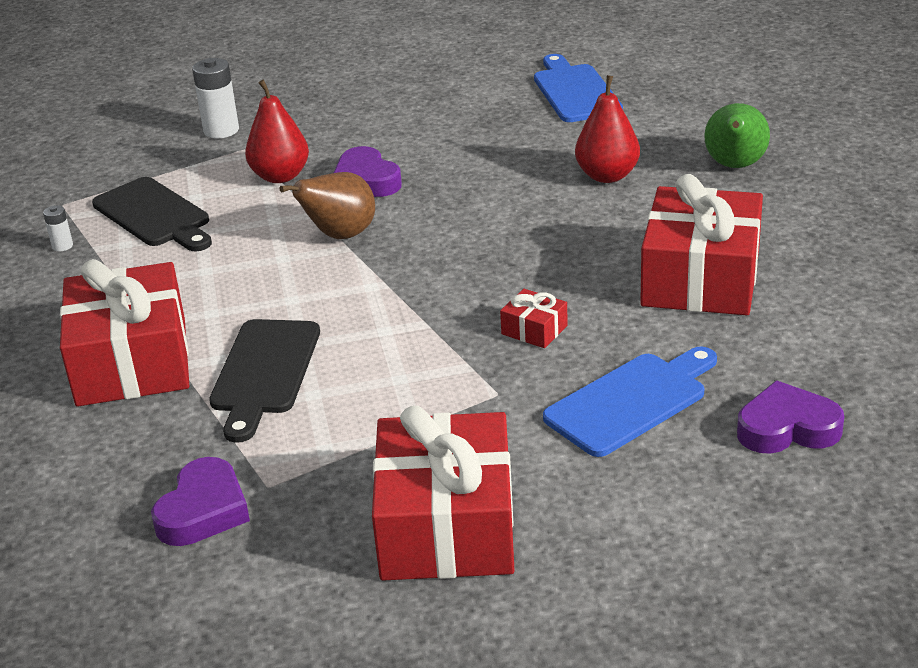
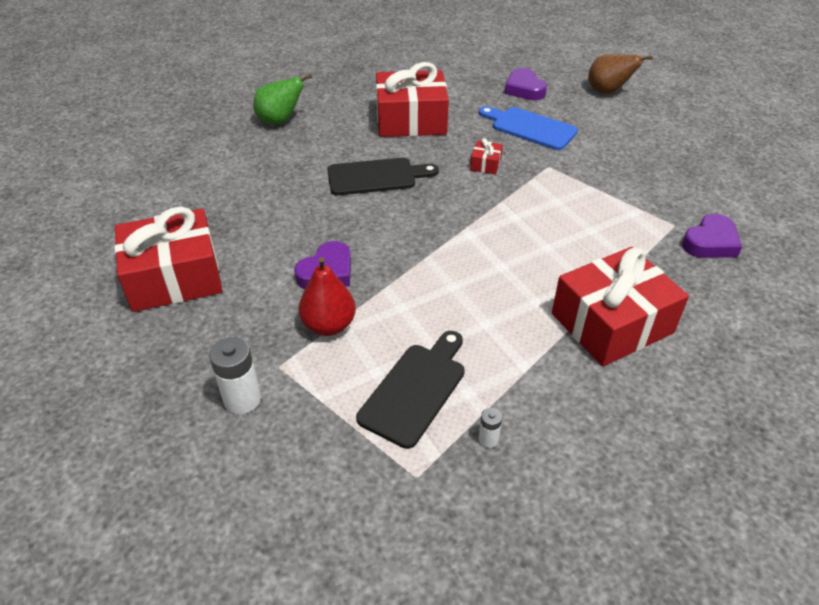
camera: 110 degrees left, 10 degrees up
purple heart [151,457,250,546] -> purple heart turned 135 degrees clockwise [682,214,742,258]
black cutting board [209,319,320,443] -> black cutting board moved to [327,158,439,195]
brown pear [279,172,375,239] -> brown pear moved to [588,54,653,94]
red gift [372,405,515,581] -> red gift moved to [114,207,222,312]
blue cutting board [534,54,623,122] -> none
red pear [575,75,640,183] -> none

